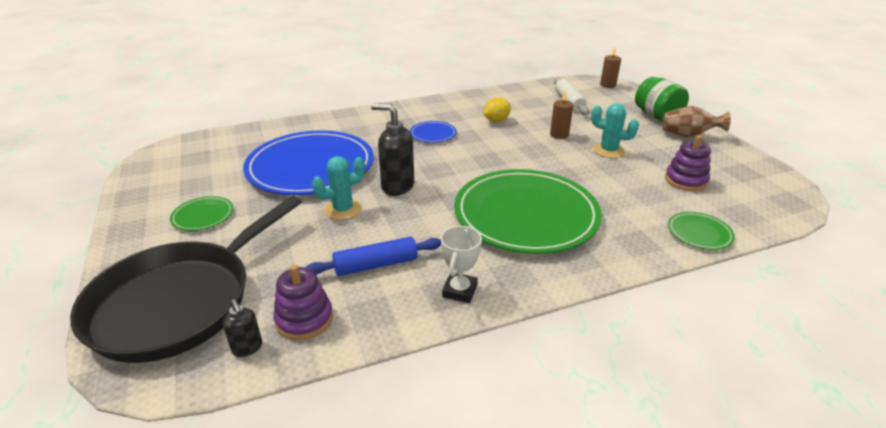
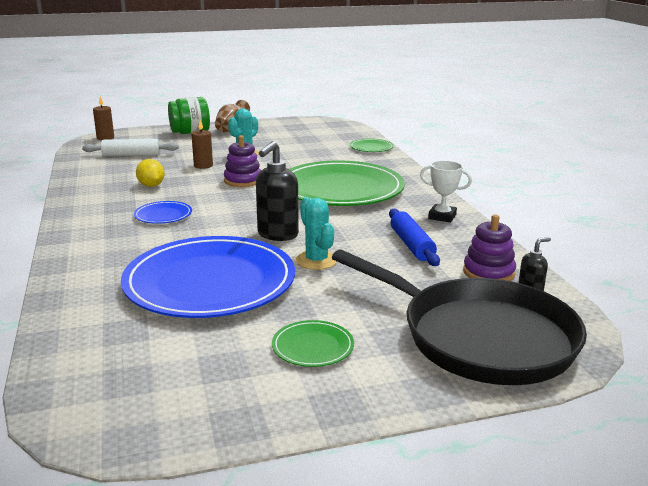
camera: 85 degrees left, 10 degrees down
purple stacking toy [665,135,711,191] -> purple stacking toy moved to [224,135,261,187]

